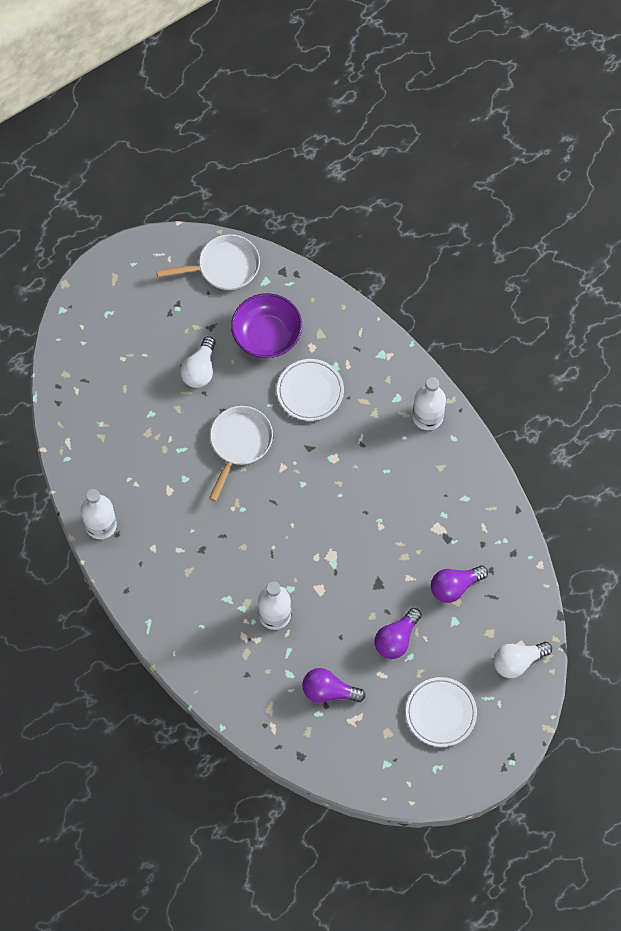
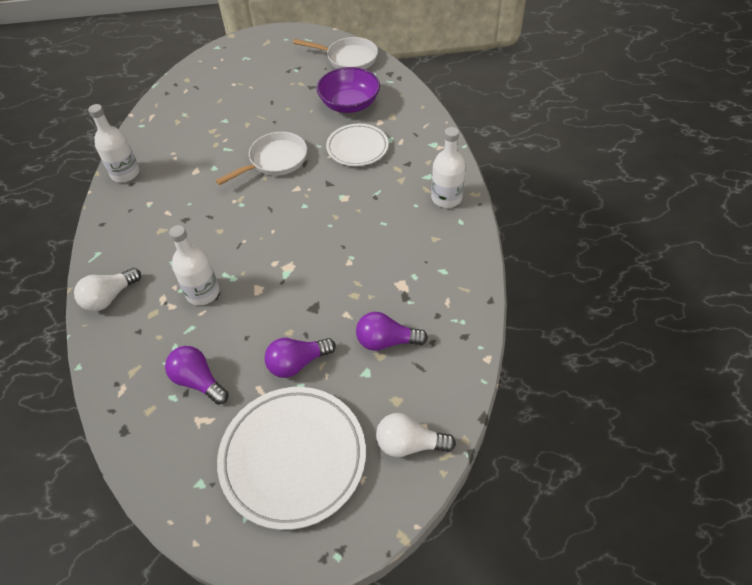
camera: 30 degrees right, 15 degrees down
white light bulb [180,336,216,388] -> white light bulb moved to [74,268,141,311]
white plate [406,677,477,747] -> white plate [217,387,366,530], size x1.66

